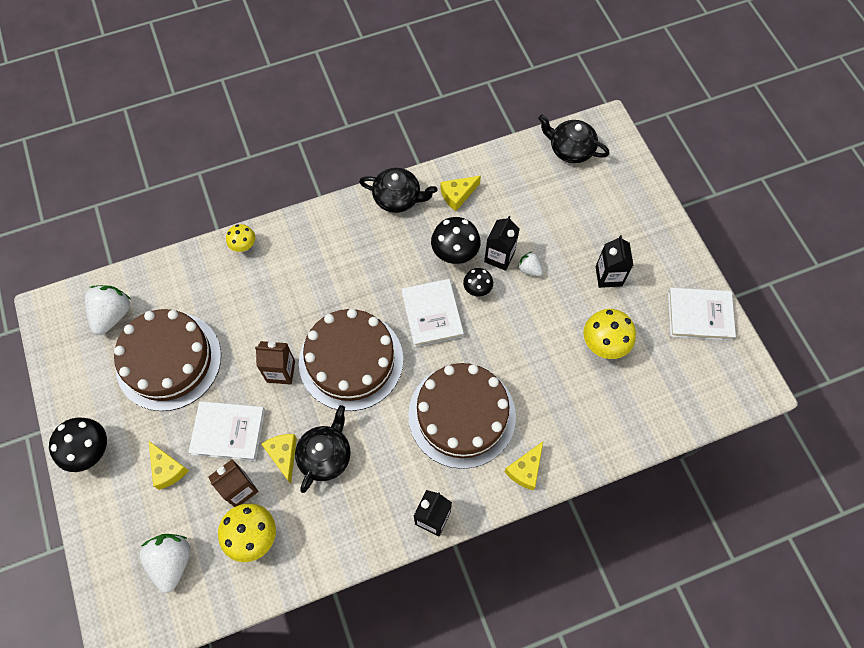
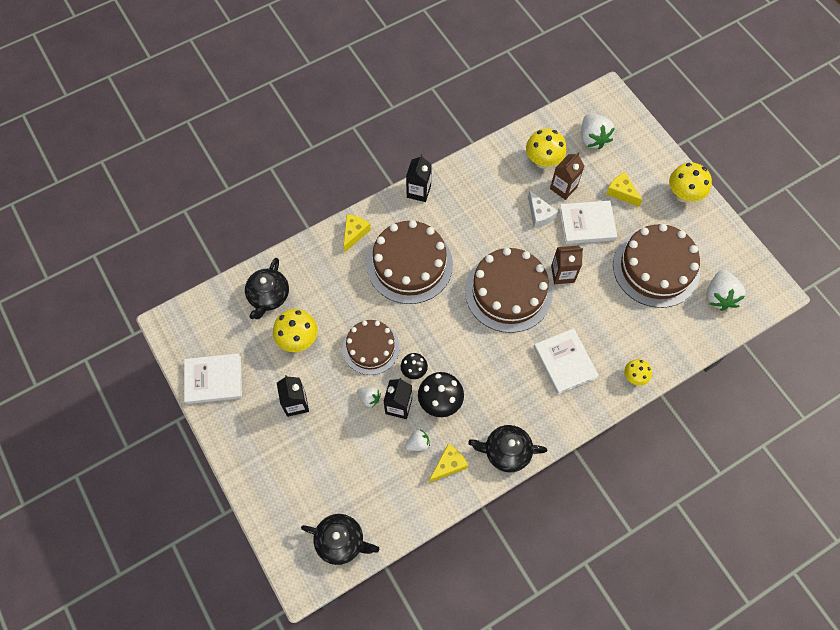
camera: 170 degrees right, 0 degrees up
black mushroom [49,418,107,472] -> yellow mushroom [669,162,712,202]
yellow cheese [262,434,297,484] -> white cheese [528,191,558,228]
black teapot [295,405,351,493] -> black teapot moved to [245,258,289,319]
white book [401,279,464,347] -> white book moved to [534,328,599,394]
none -> brown cake [343,320,400,375]
none -> white strawberry [405,430,430,451]

